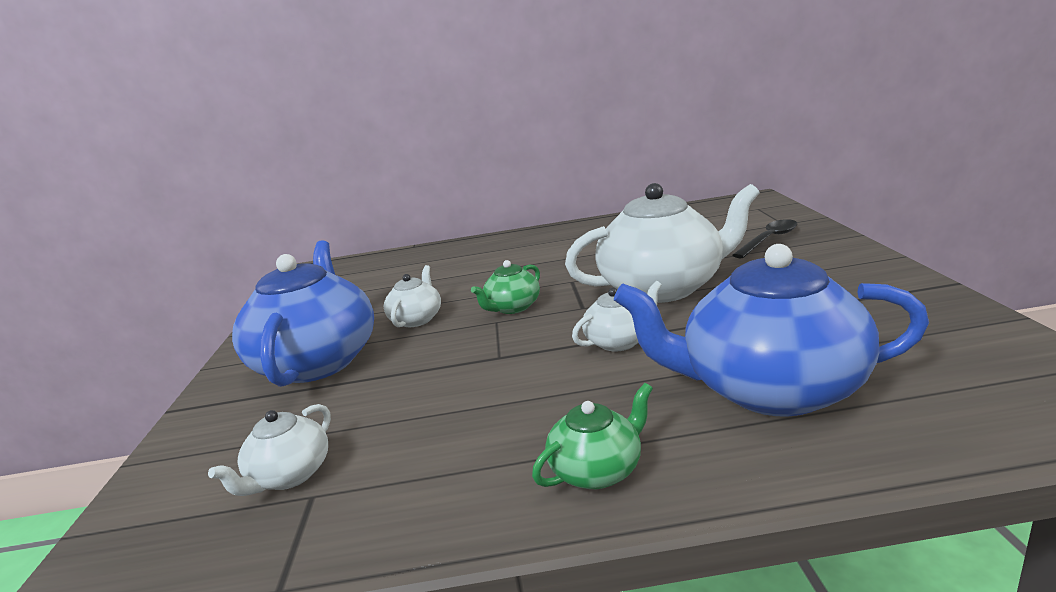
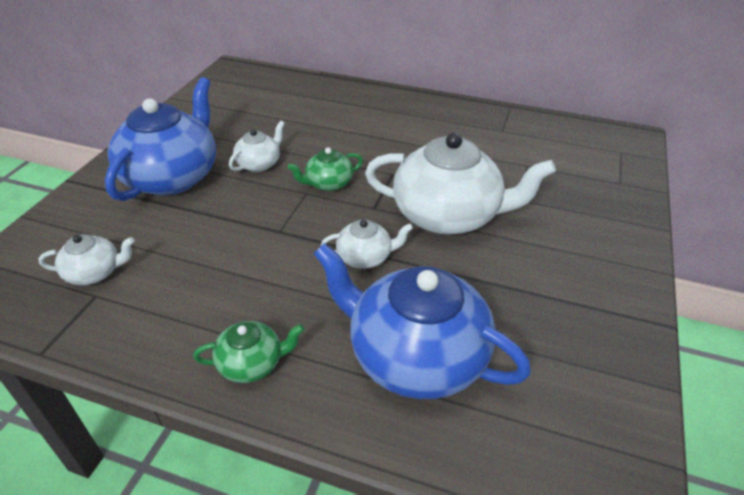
camera: 20 degrees right, 20 degrees up
white teapot [208,404,331,496] -> white teapot turned 150 degrees counterclockwise [38,234,135,285]
black spoon [732,219,798,258] -> none

